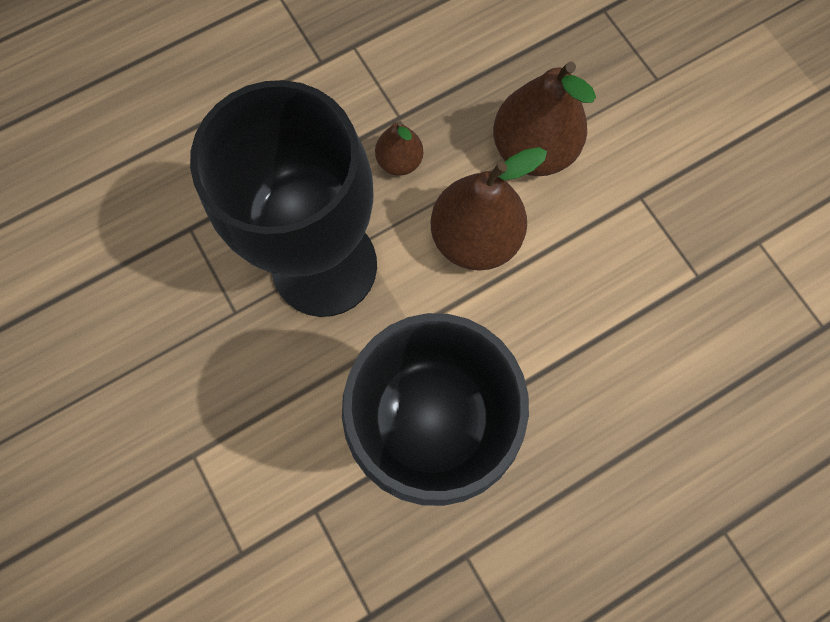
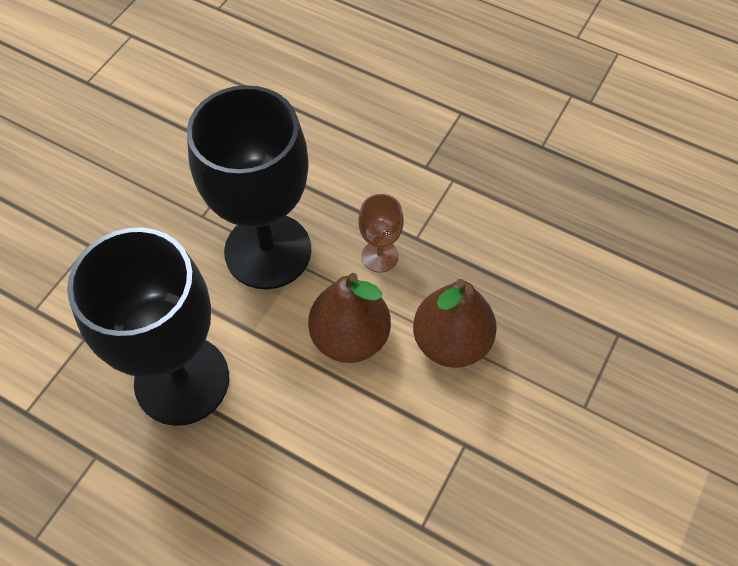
camera: 60 degrees right, 15 degrees down
brown pear [375,121,423,176] -> brown goblet [358,194,404,273]

